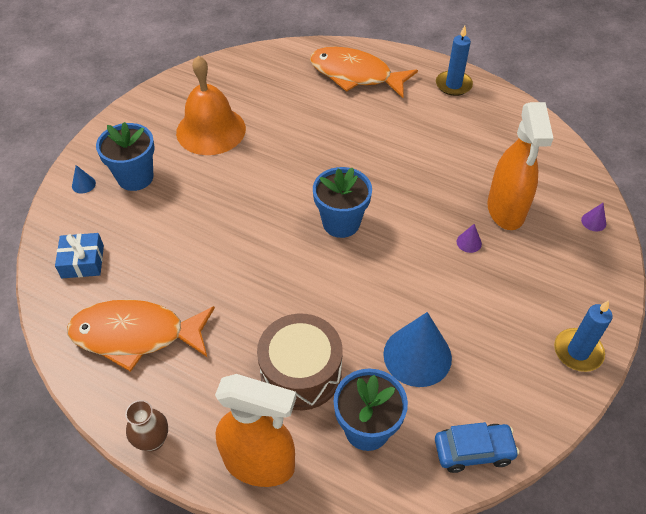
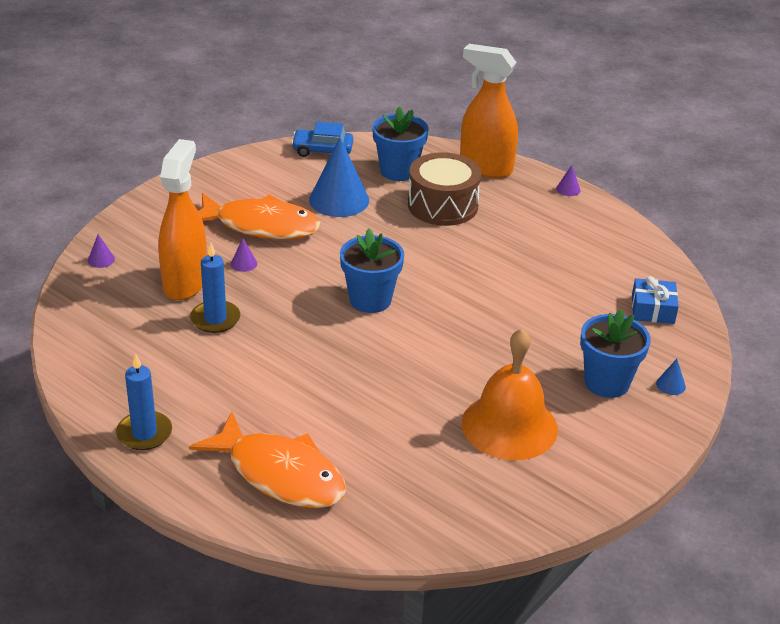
camera: 170 degrees left, 15 degrees down
orange fish [67,300,215,372] -> orange fish moved to [198,193,320,239]
brown vase [125,400,168,451] -> purple cone [556,165,580,196]
blue candle [554,300,613,372] -> blue candle moved to [190,243,240,333]

